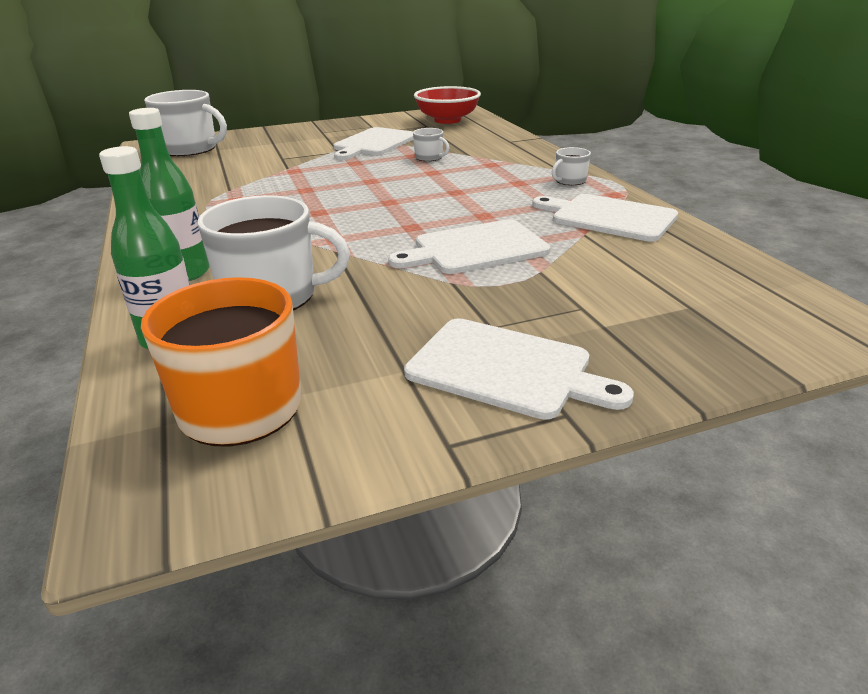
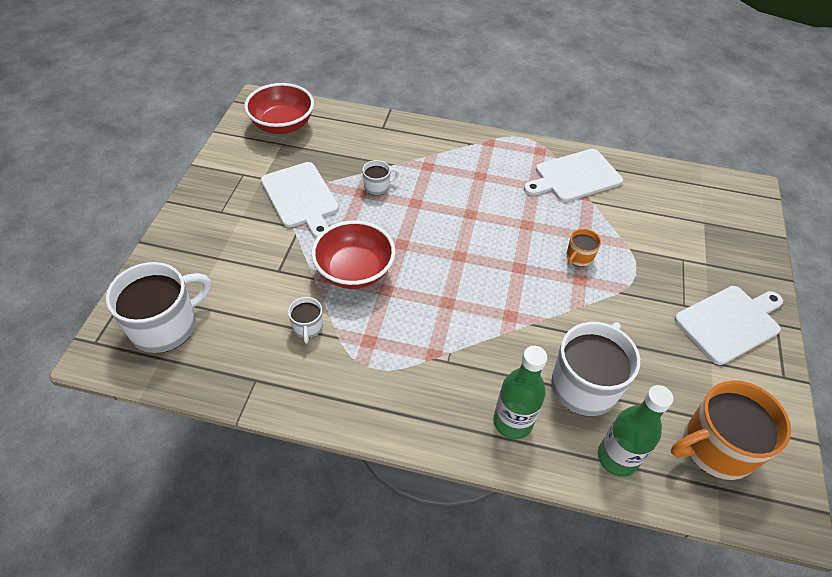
camera: 60 degrees left, 20 degrees up
white cutting board [388,219,550,274] -> orange mug [567,229,601,267]
white mug [552,147,591,185] -> white mug moved to [288,297,323,343]
none -> red bowl [311,220,395,289]

